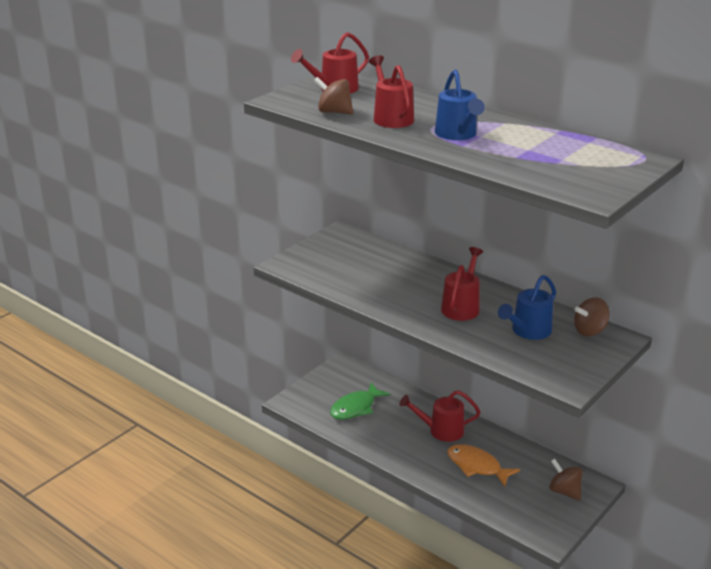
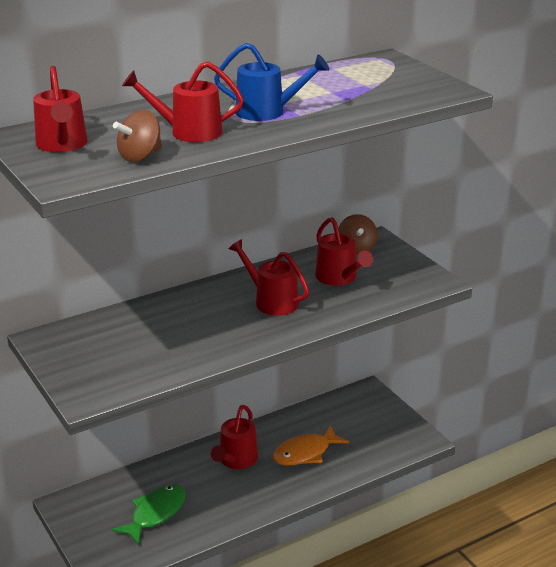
camera: 70 degrees left, 0 degrees up
green fish [330,383,391,420] -> green fish turned 120 degrees counterclockwise [112,485,186,545]
blue watering can [498,275,556,340] -> red watering can [315,217,373,286]
brown spinning top [550,459,583,500] -> none

